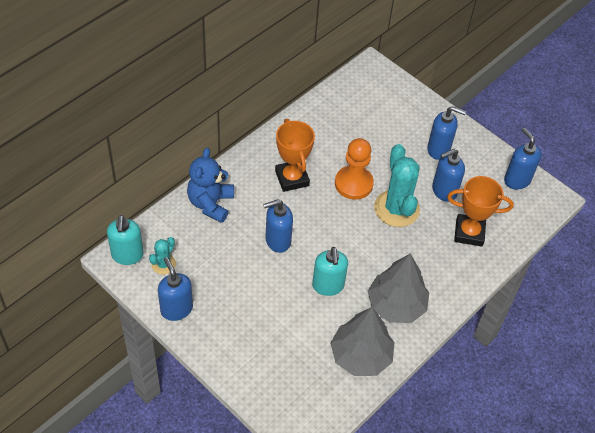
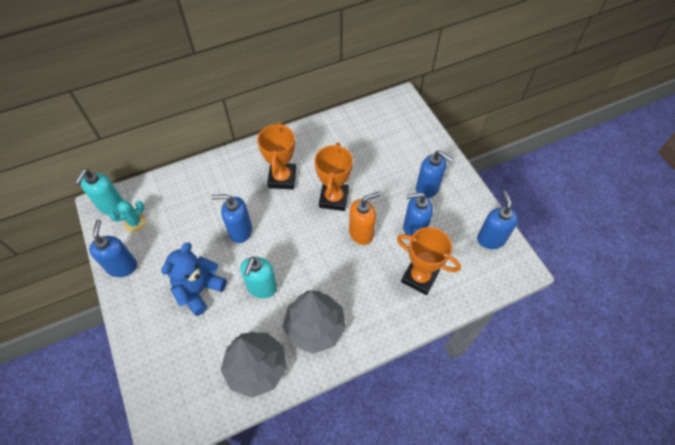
camera: 25 degrees right, 5 degrees up
blue teddy bear [187,148,234,223] -> blue teddy bear moved to [161,242,227,316]
orange pawn [335,138,374,200] -> orange trophy [314,142,353,211]
turquoise cactus [374,144,420,227] -> orange soap dispenser [349,192,381,245]

